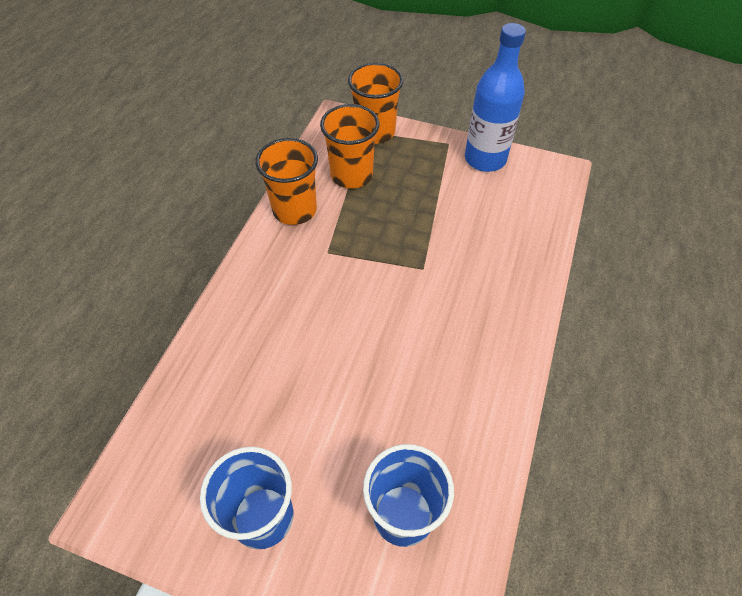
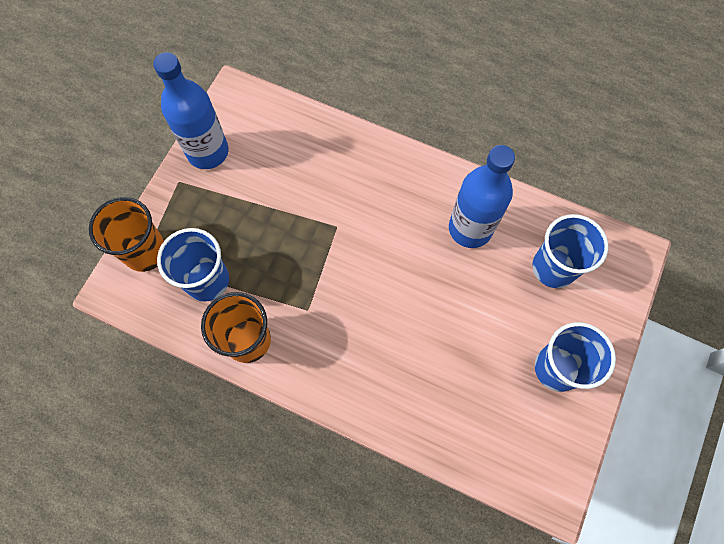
camera: 85 degrees left, 15 degrees up
orange cup [320,104,379,188] -> blue cup [157,228,229,302]
none -> blue bottle [449,145,515,248]

